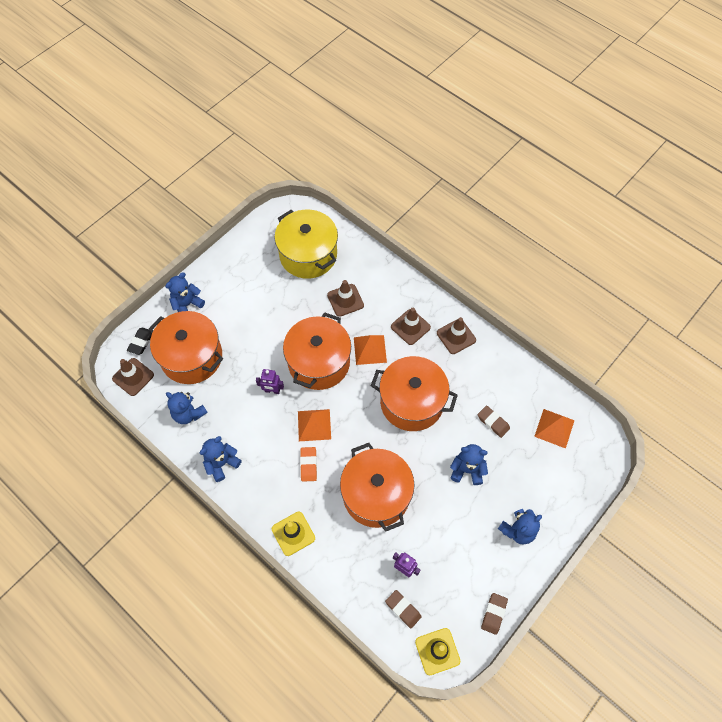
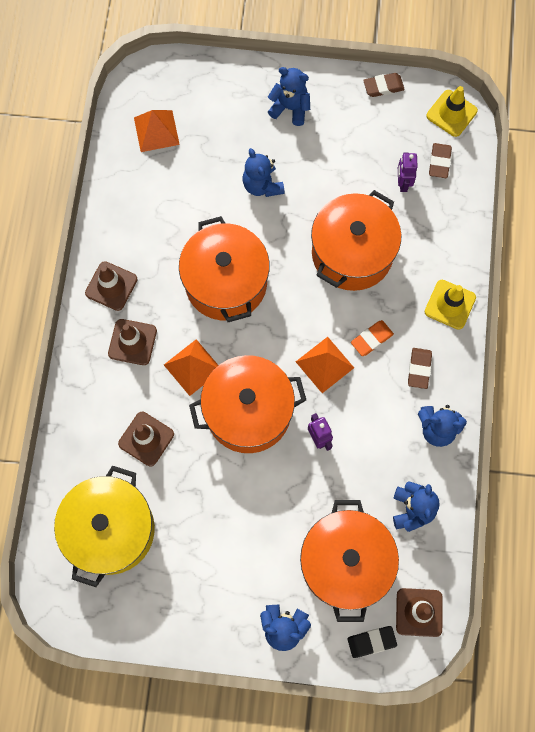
camera: 125 degrees left, 10 degrees up
brown eraser [478,405,510,438] -> brown eraser moved to [408,348,432,389]

